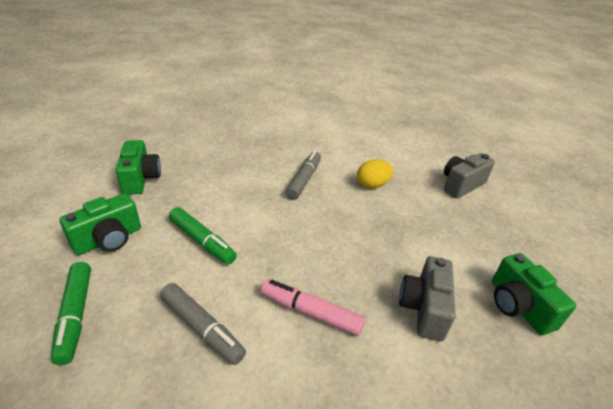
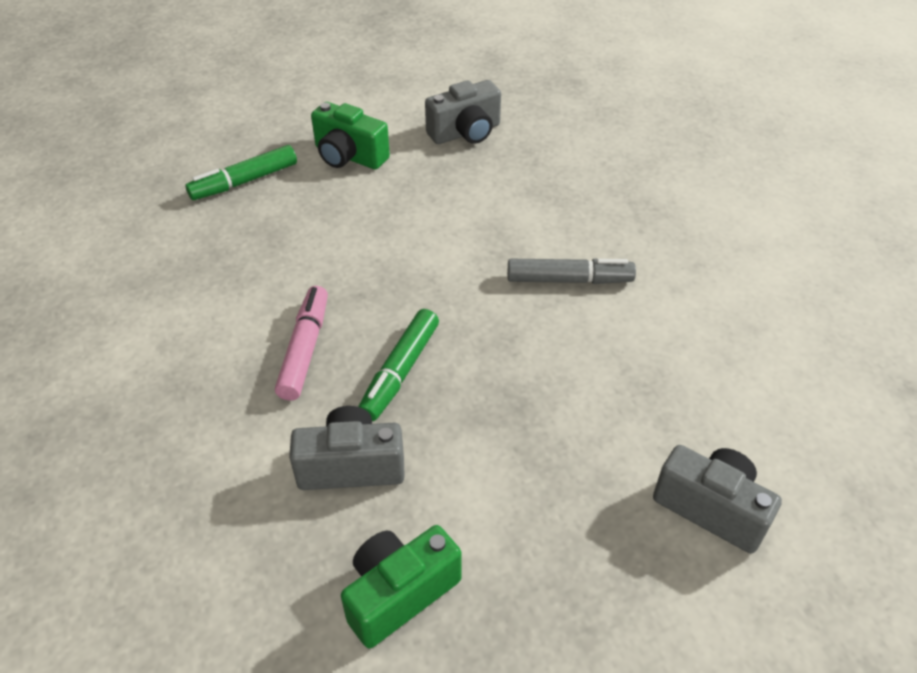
camera: 75 degrees right, 10 degrees up
green camera [116,140,161,195] -> grey camera [425,80,501,144]
grey marker [160,283,246,365] -> none
green marker [169,207,237,265] -> green marker moved to [358,309,439,421]
yellow egg [357,160,393,189] -> none

